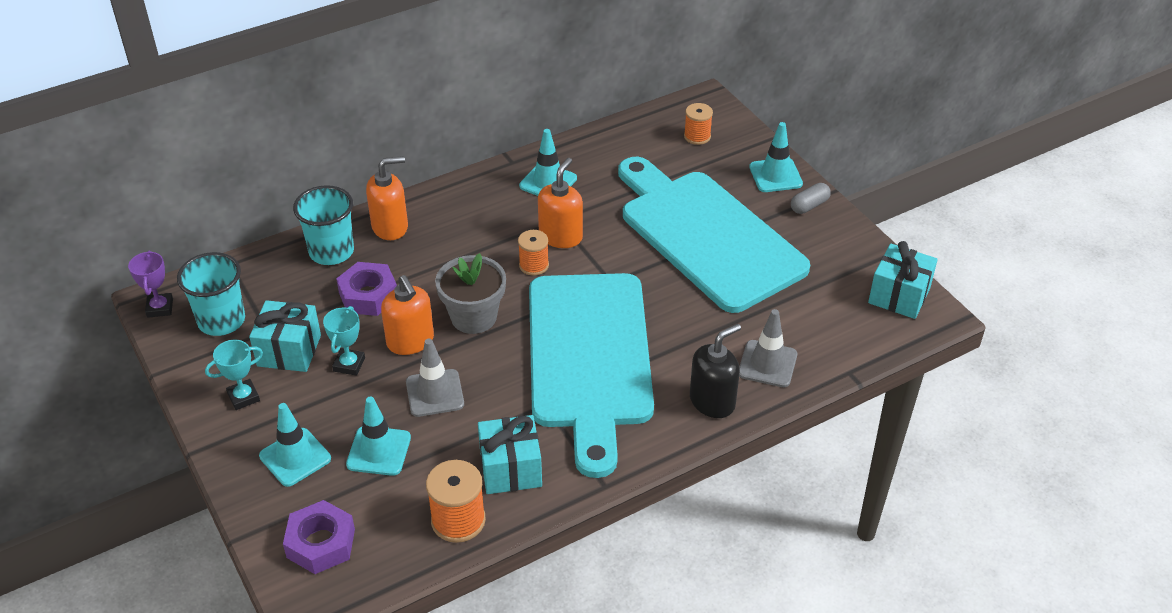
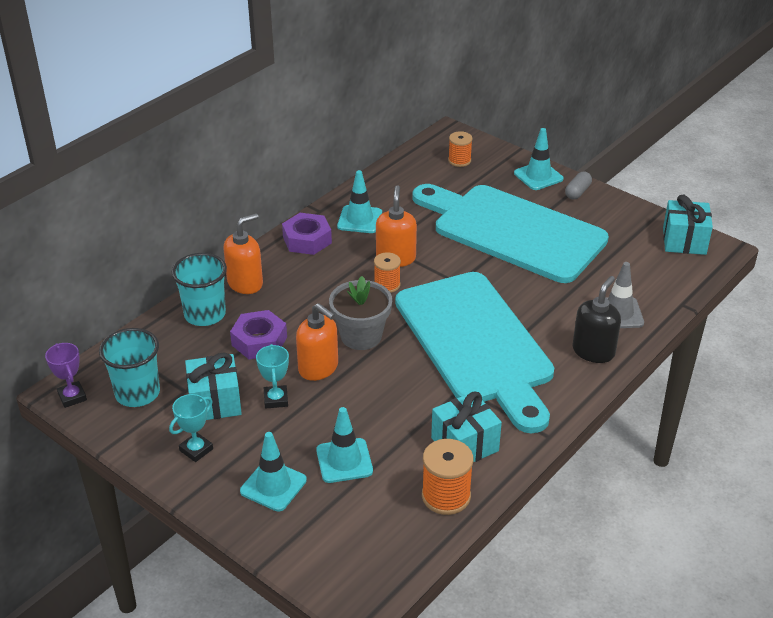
camera: 20 degrees left, 5 degrees down
purple nut [283,500,355,574] -> purple nut moved to [282,213,332,255]
grey traffic cone [406,339,464,417] -> none

